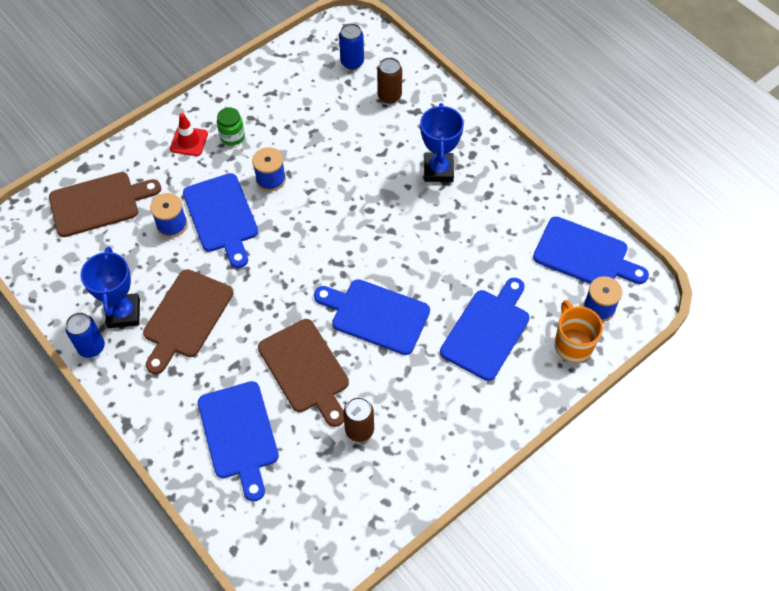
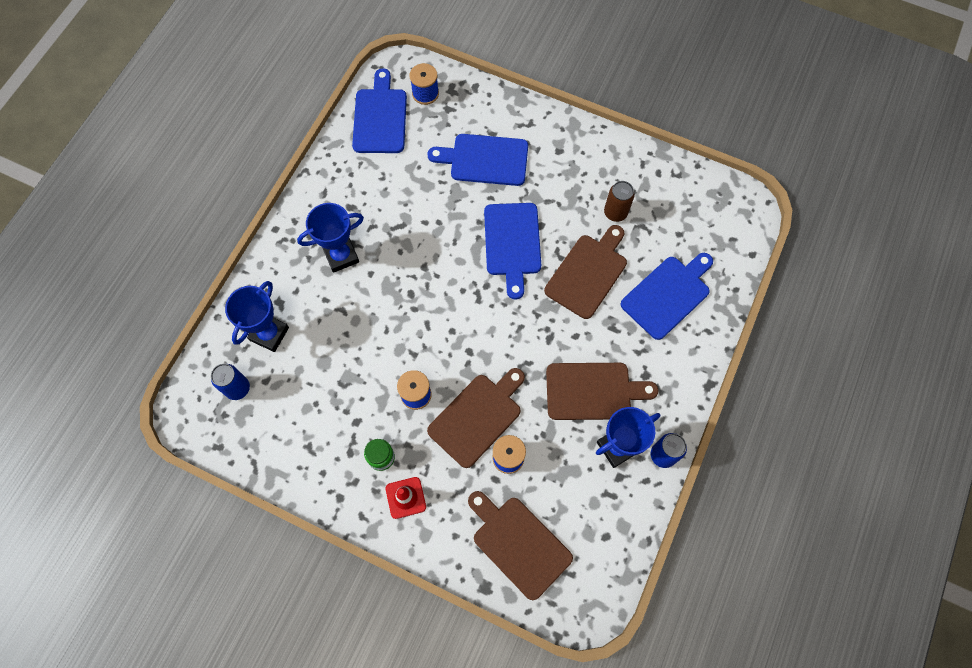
camera: 115 degrees left, 10 degrees up
blue cutting board [183,173,258,268] -> brown cutting board [427,368,525,468]
brown can [377,57,402,104] -> blue trophy [225,281,289,352]
orange mug [555,300,603,362] -> none

